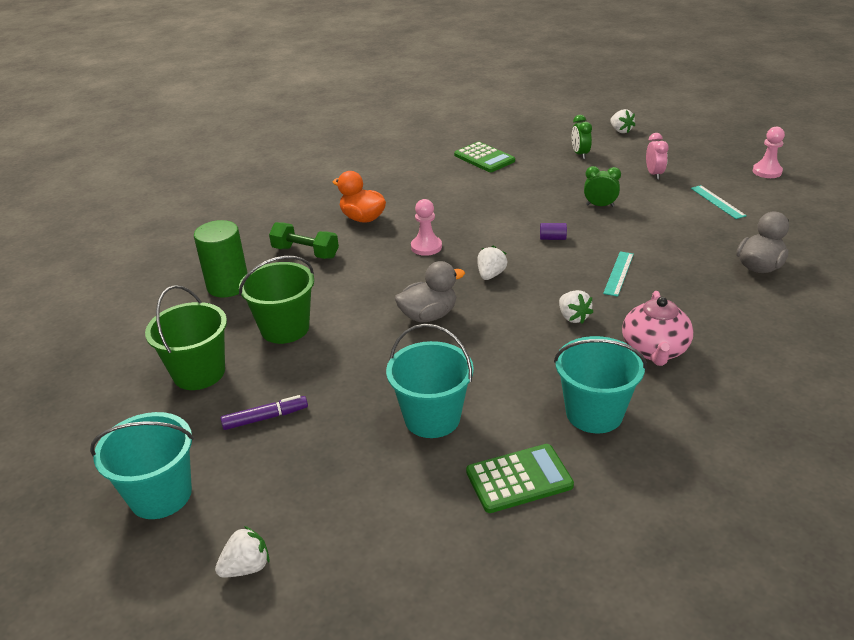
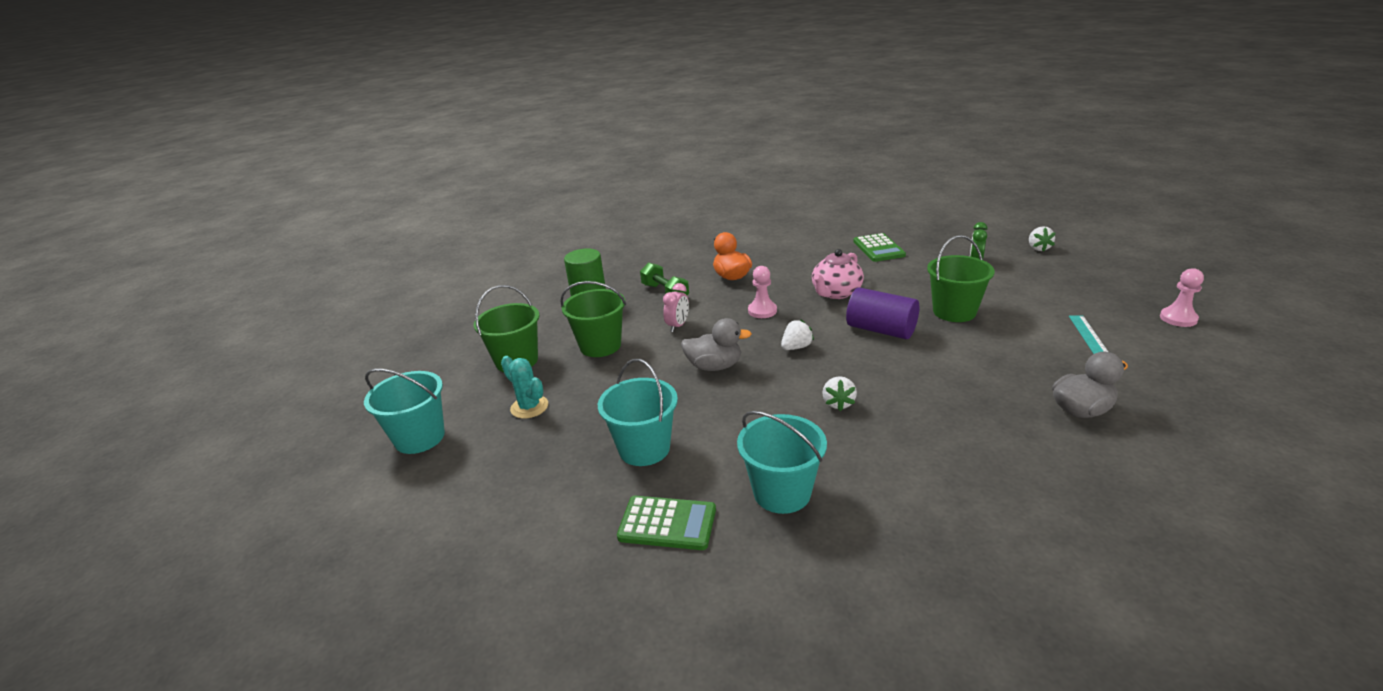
camera: 30 degrees right, 5 degrees down
white strawberry [215,526,270,578] -> none
purple marker [221,395,308,430] -> turquoise cactus [501,356,548,419]
purple cylinder [540,223,567,240] -> purple cylinder [846,287,920,339], size x2.38
green clock [584,166,621,207] -> green bucket [927,235,995,322]
turquoise ruler [603,251,634,297] -> none
pink teapot [622,291,693,366] -> pink teapot moved to [812,249,864,299]
pink clock [646,133,669,180] -> pink clock moved to [663,283,689,332]

